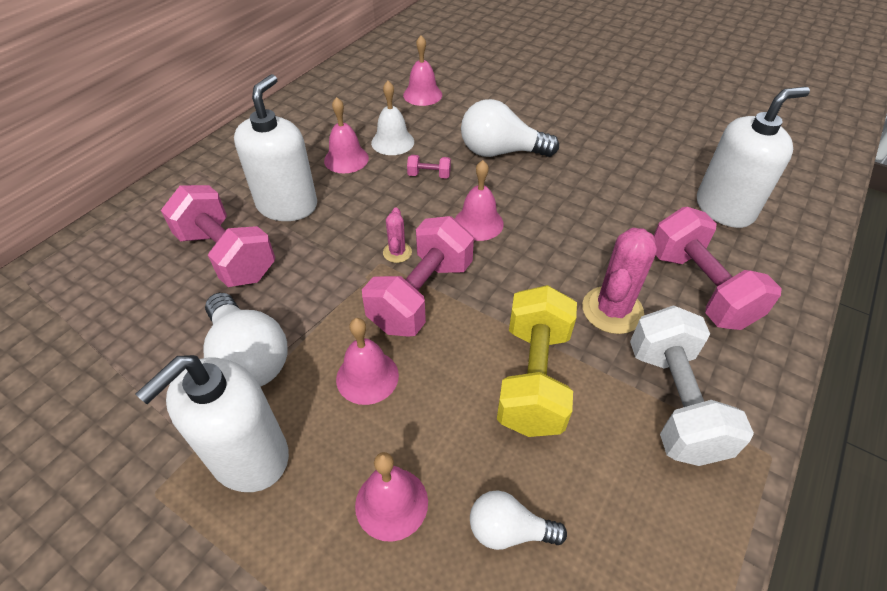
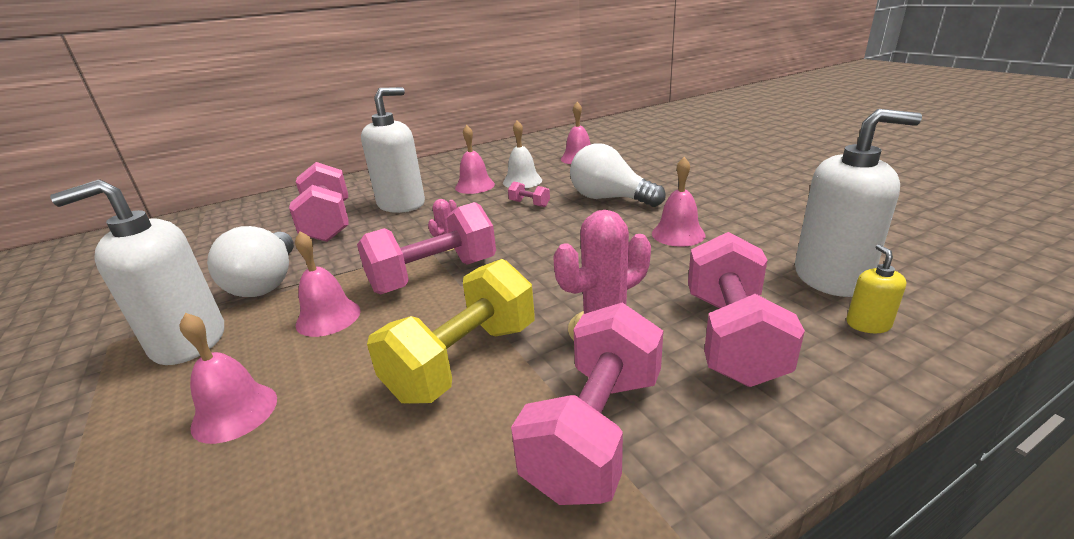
camera: 30 degrees right, 20 degrees down
pink bell [455,160,504,241] -> pink bell moved to [652,157,705,247]
white light bulb [470,491,567,550] -> none
white dumbbell [630,305,754,466] -> pink dumbbell [511,303,663,505]
none -> yellow soap dispenser [847,244,906,333]

